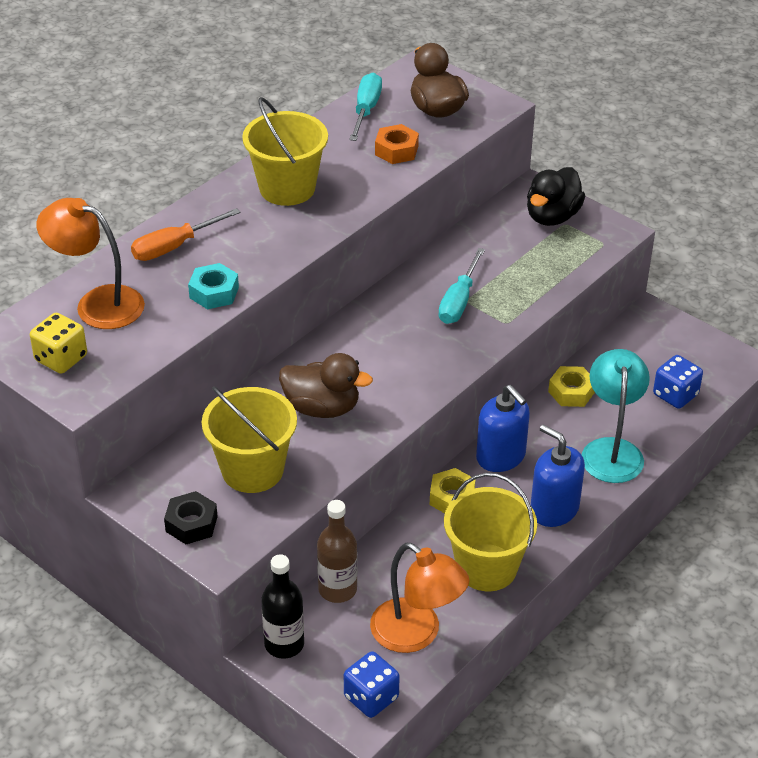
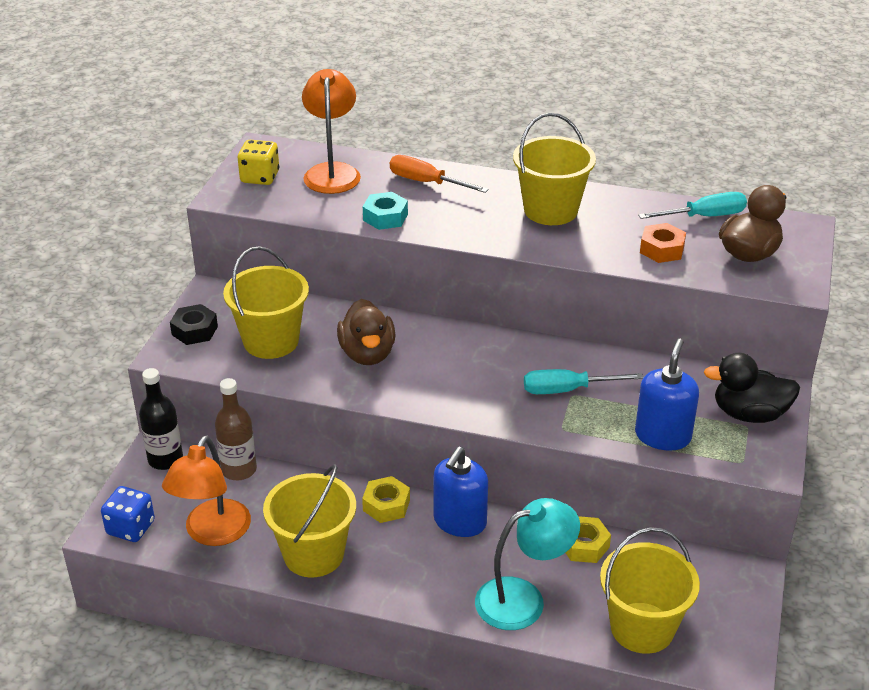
camera: 65 degrees right, 5 degrees down
blue soap dispenser [531,424,585,527] -> blue soap dispenser moved to [635,339,699,451]
blue dice [653,355,703,409] -> yellow bucket [600,527,700,654]

